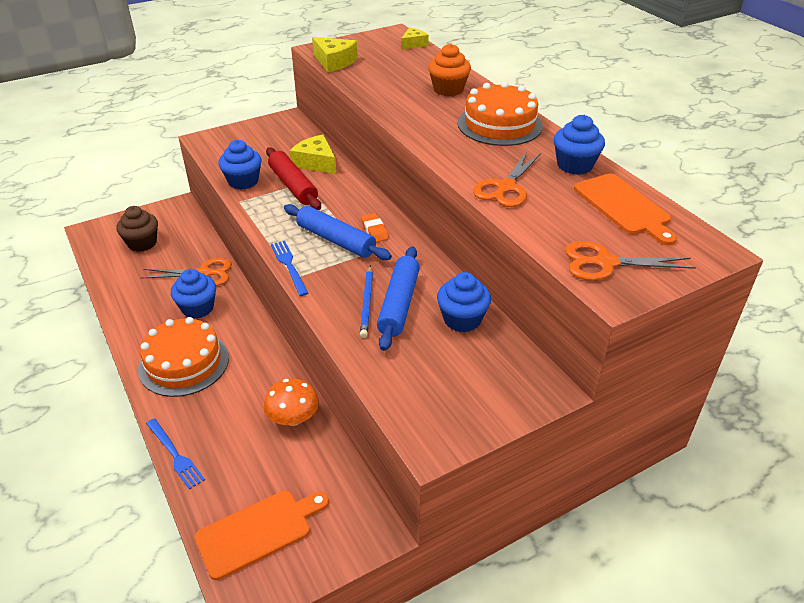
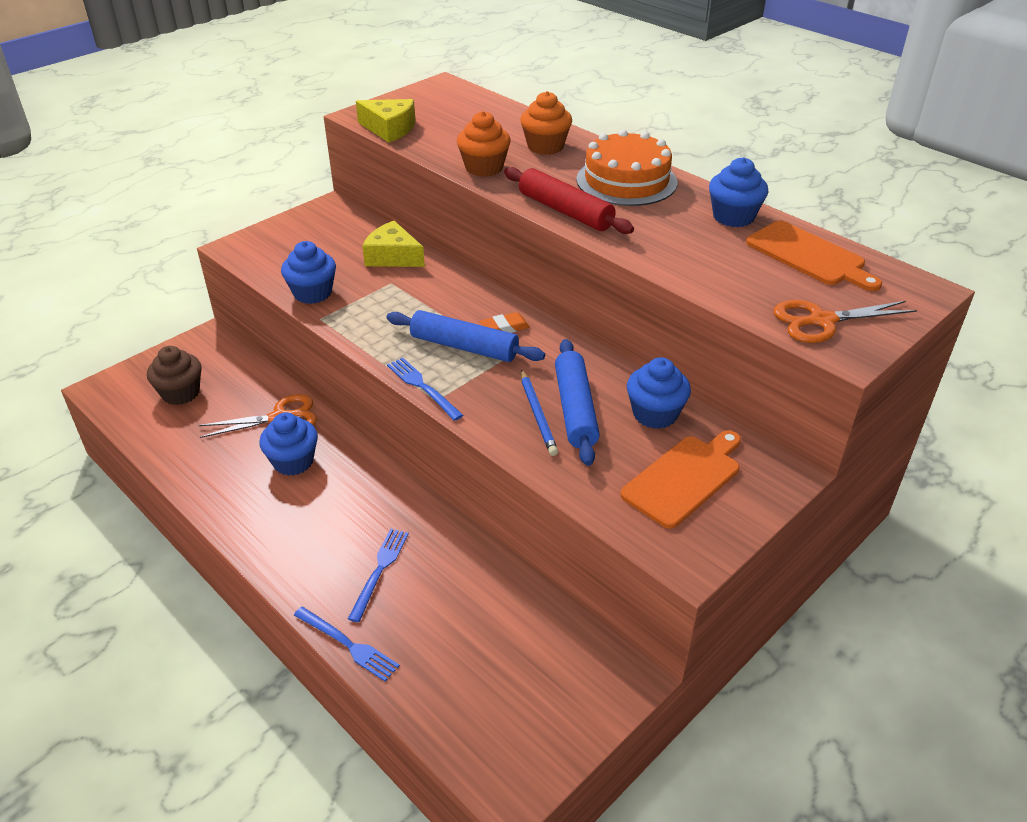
camera: 15 degrees left, 0 degrees up
orange cake [138,317,229,397] -> none
orange cutting board [194,491,329,580] -> orange cutting board moved to [620,430,741,529]
orange mushroom [264,378,319,426] -> none
red rolling pin [266,147,321,210] -> red rolling pin moved to [504,167,634,234]
orange eraser [361,213,389,242] -> orange eraser turned 75 degrees counterclockwise [479,312,530,333]
yellow cheese [401,28,429,50] -> none
orange scissors [473,151,541,207] -> none
none -> blue fork [348,529,409,622]
none -> orange cupcake [457,111,511,177]

